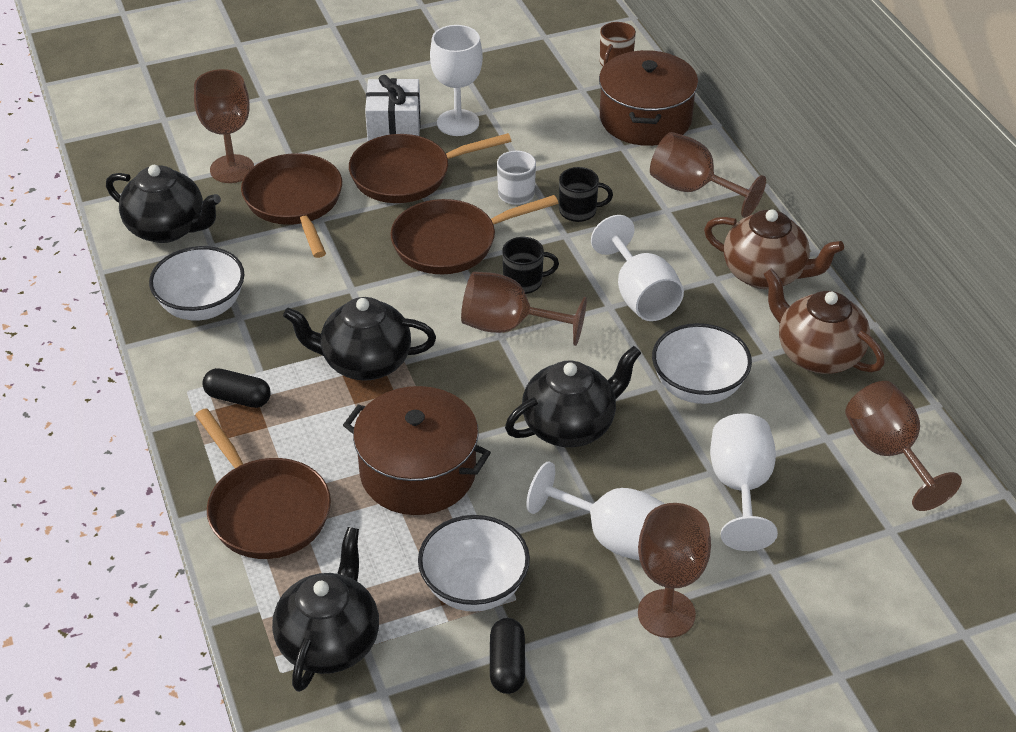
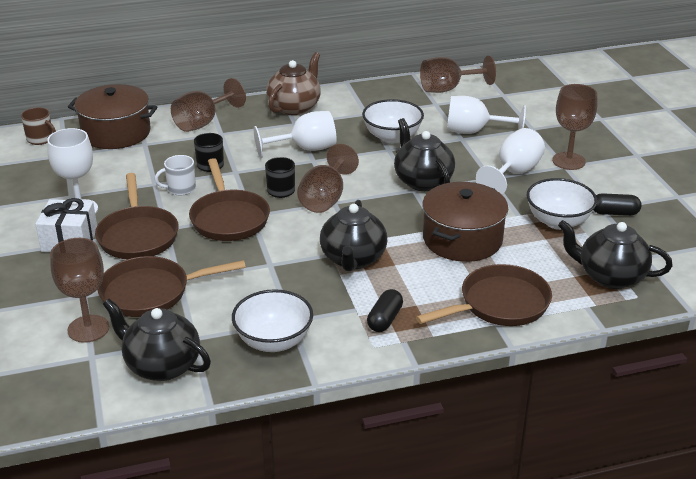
camera: 85 degrees left, 10 degrees down
black teapot [106,165,221,243] -> black teapot turned 90 degrees counterclockwise [103,299,211,381]
brown teapot [763,268,885,374] -> none

